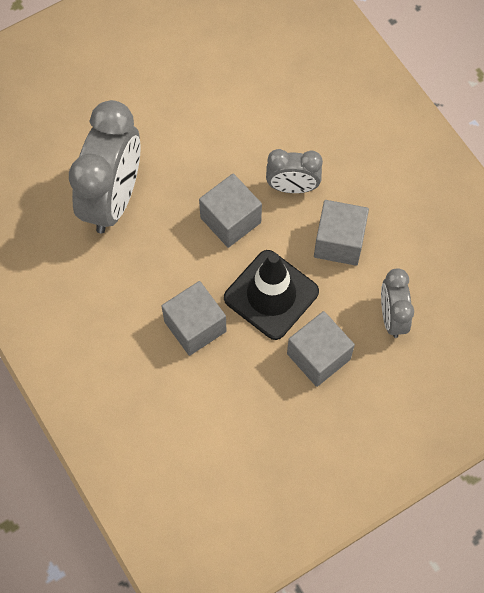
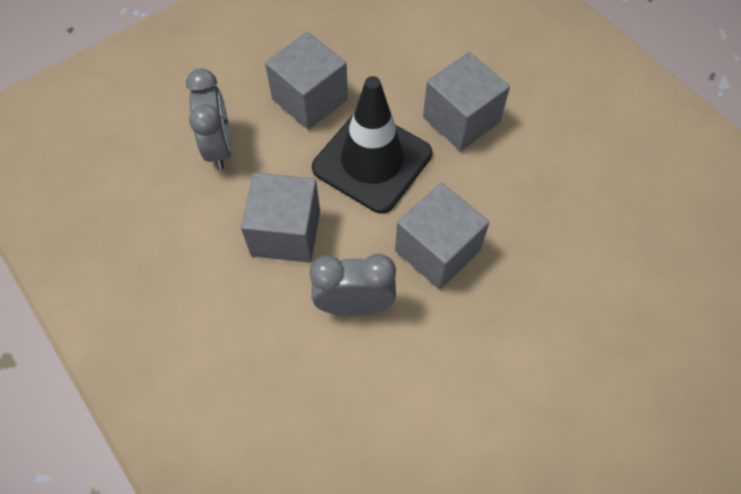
camera: 175 degrees right, 5 degrees down
grey clock [69,100,141,233] -> none

